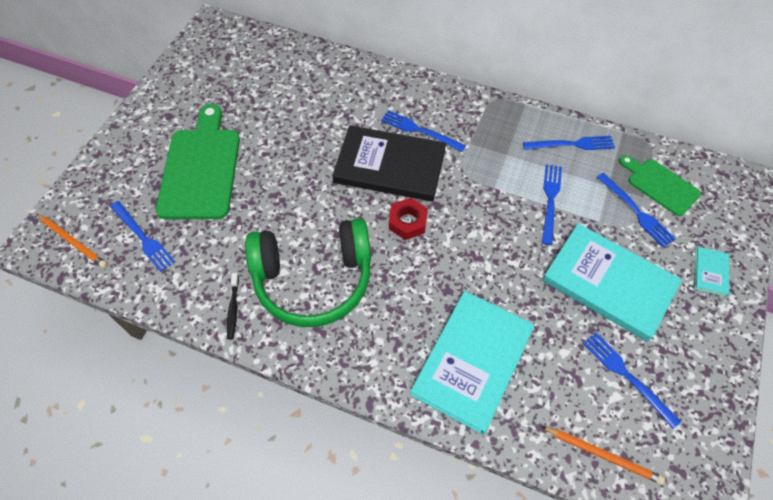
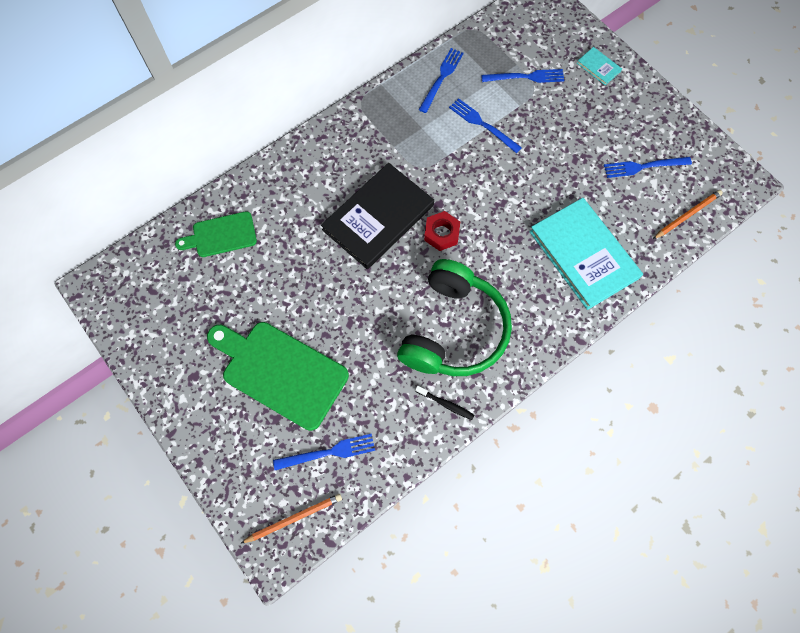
camera: 60 degrees left, 10 degrees up
blue fork [381,110,466,152] -> none
turquoise book [542,223,682,342] -> none
green cutting board [619,155,701,216] -> green cutting board moved to [175,211,257,257]

